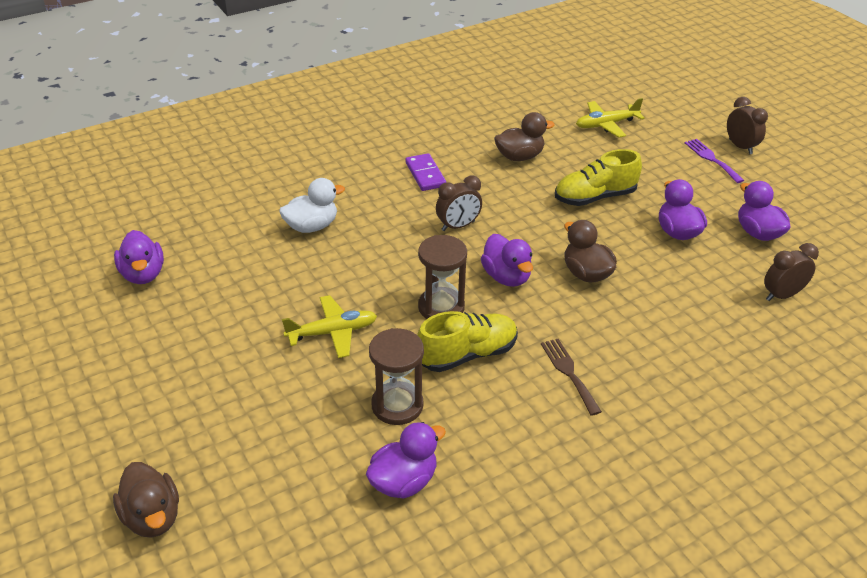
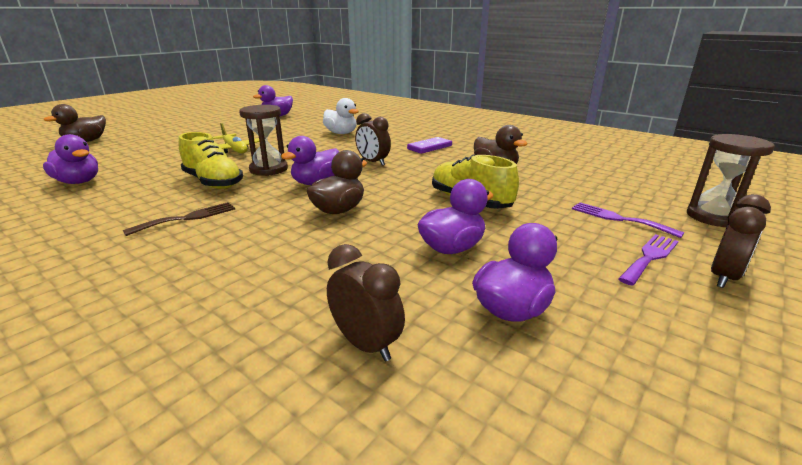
camera: 70 degrees right, 15 degrees down
brown hourglass [369,328,424,425] -> brown hourglass moved to [687,134,775,227]
yellow plane [576,98,645,138] -> none
none -> purple fork [572,202,685,238]

